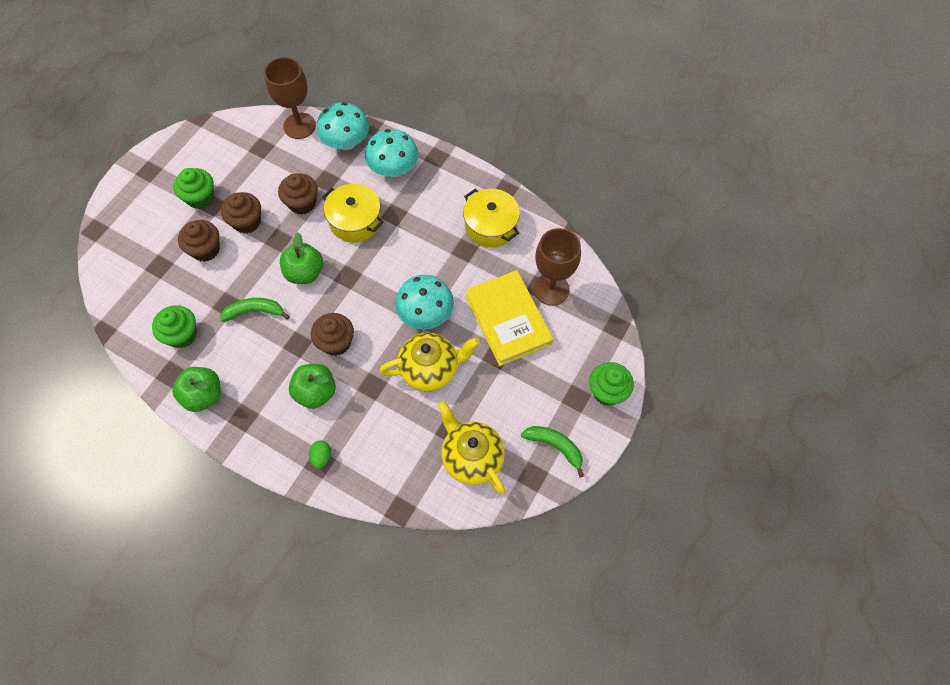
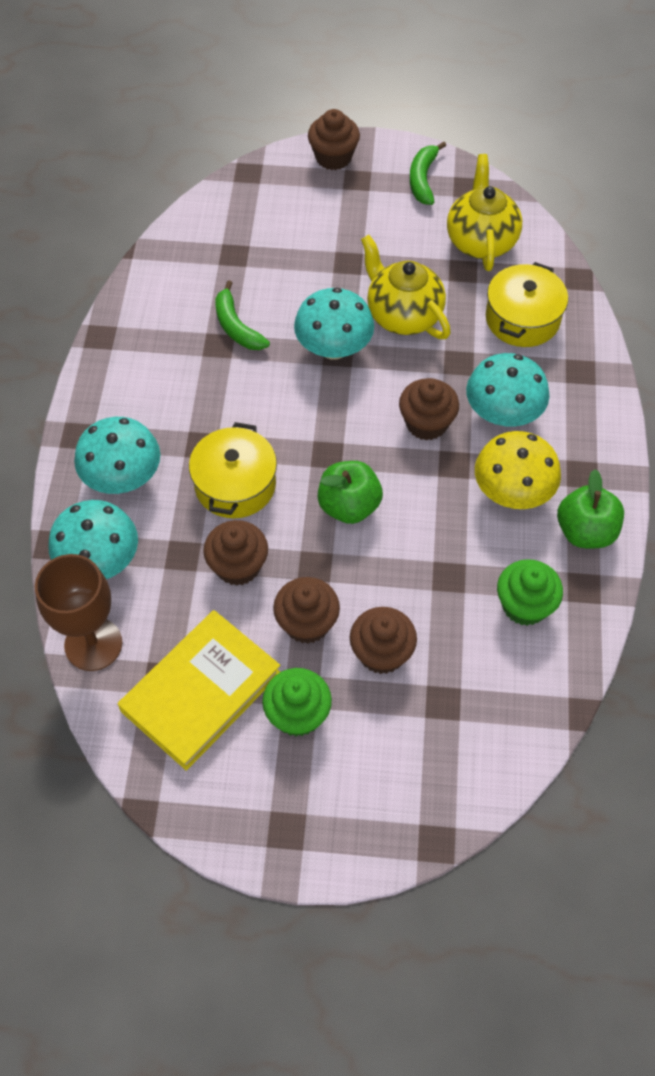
camera: 115 degrees left, 5 degrees down
green banana [220,298,290,322] -> green banana moved to [215,281,270,350]
green apple [289,364,336,409] -> turquoise mushroom [466,353,550,427]
green egg [309,440,331,469] -> none
yellow teapot [438,401,505,494] -> yellow teapot turned 150 degrees clockwise [447,154,522,271]
yellow pot [463,189,520,248] -> yellow pot moved to [486,262,568,347]
yellow book [465,270,553,366] -> yellow book moved to [118,610,280,771]
brown goblet [534,228,581,306] -> none
green cupcake [589,362,634,406] -> brown cupcake [308,109,360,170]
none -> yellow mushroom [475,431,561,509]

